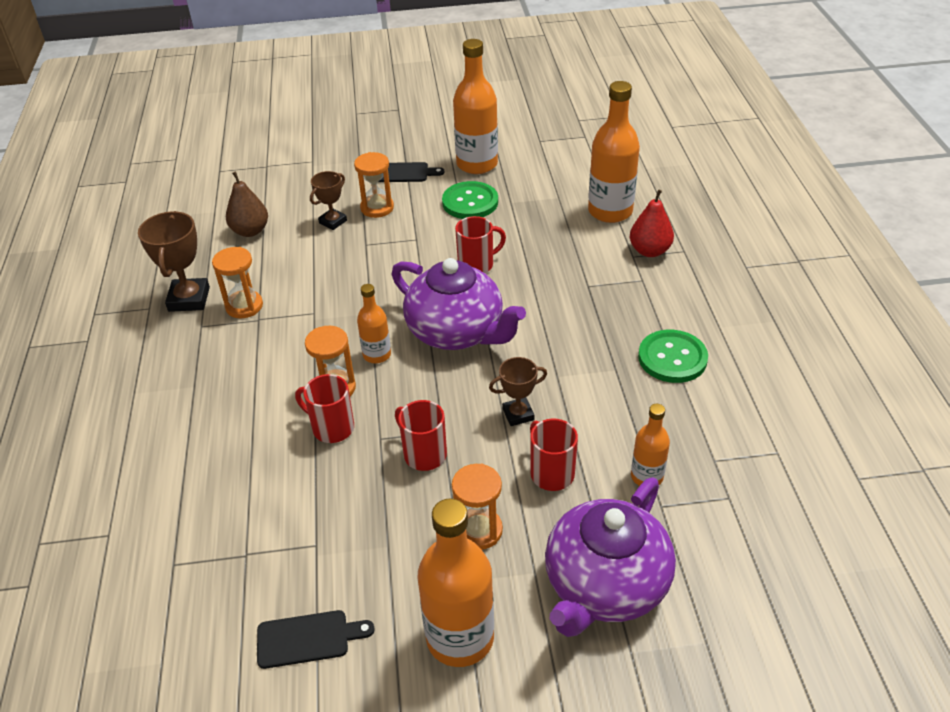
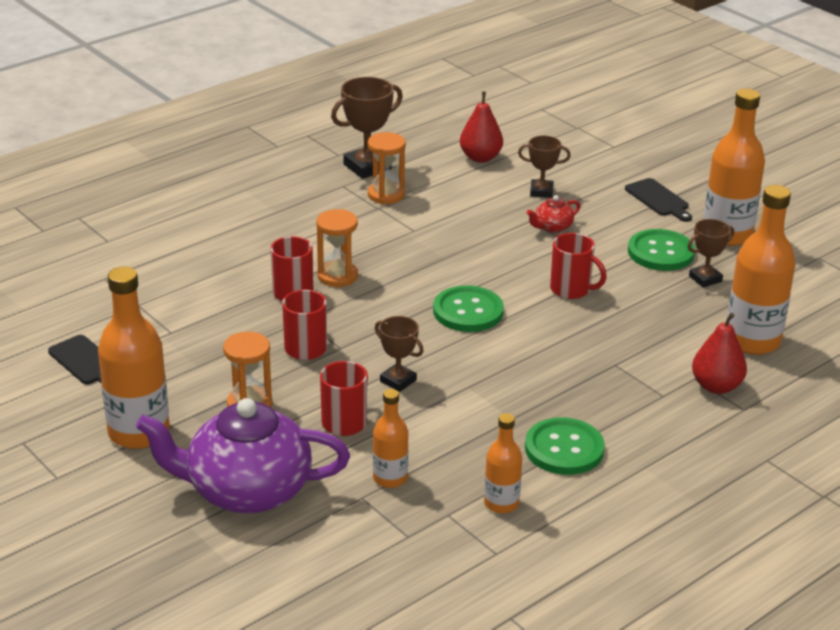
camera: 55 degrees right, 10 degrees down
brown pear [226,172,268,237] -> red pear [460,92,503,163]
orange hourglass [354,152,394,218] -> none
orange bottle [357,284,391,363] -> orange bottle moved to [484,413,522,513]
purple teapot [391,258,526,350] -> green button [433,286,504,332]
none -> red teapot [527,195,581,233]
none -> brown trophy [688,219,734,288]

